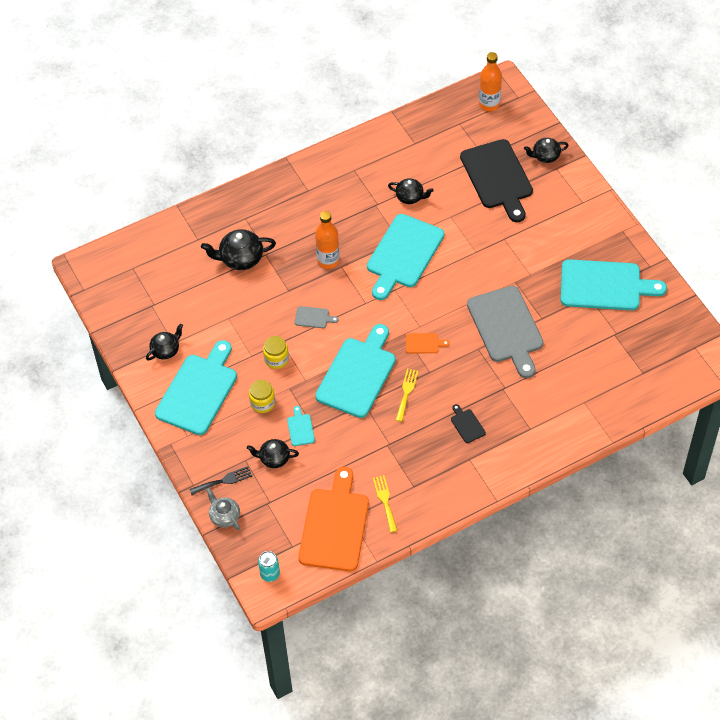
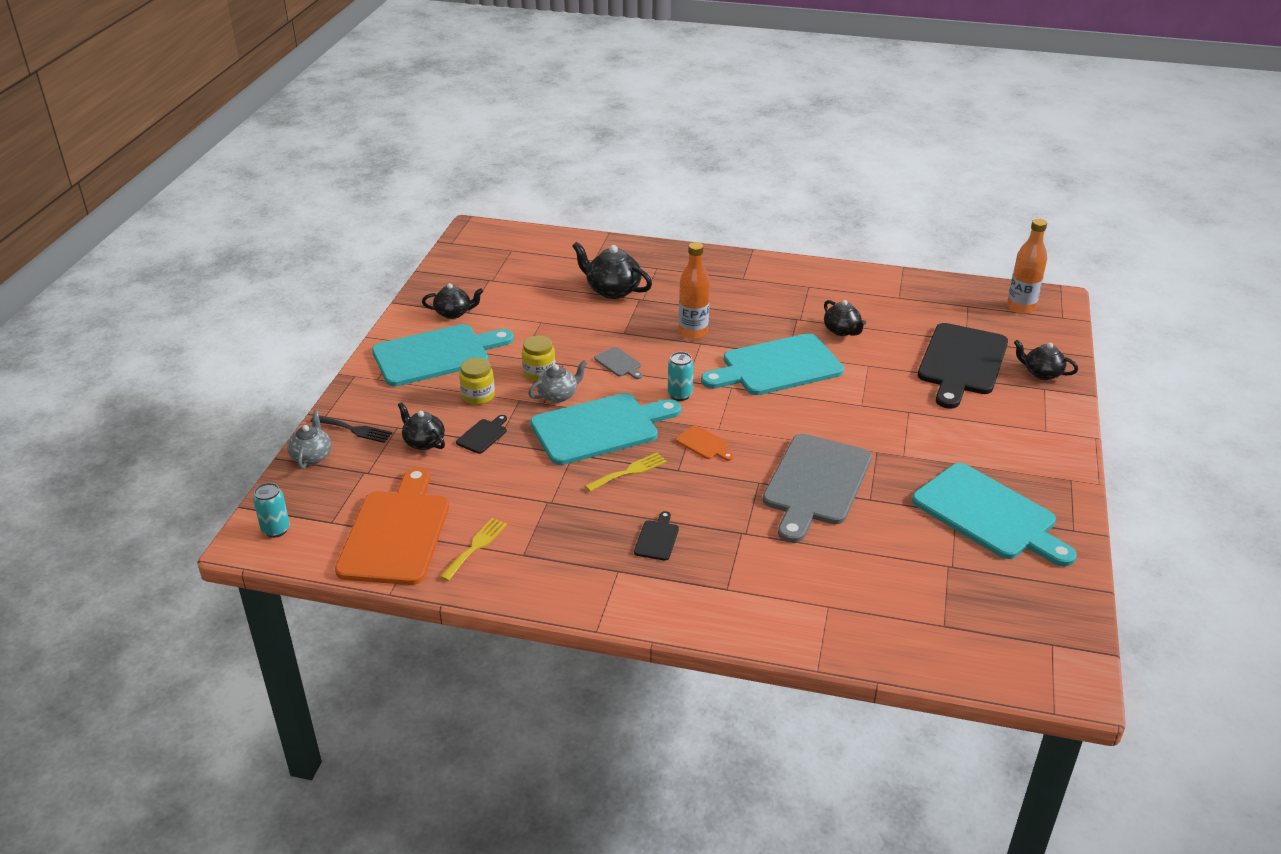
camera: 40 degrees right, 20 degrees down
turquoise cutting board [287,406,315,446] -> black cutting board [456,415,507,454]
orange cutting board [298,467,369,571] -> orange cutting board turned 45 degrees counterclockwise [335,467,449,585]
none -> grey teapot [528,360,587,403]
none -> turquoise can [668,352,694,401]

